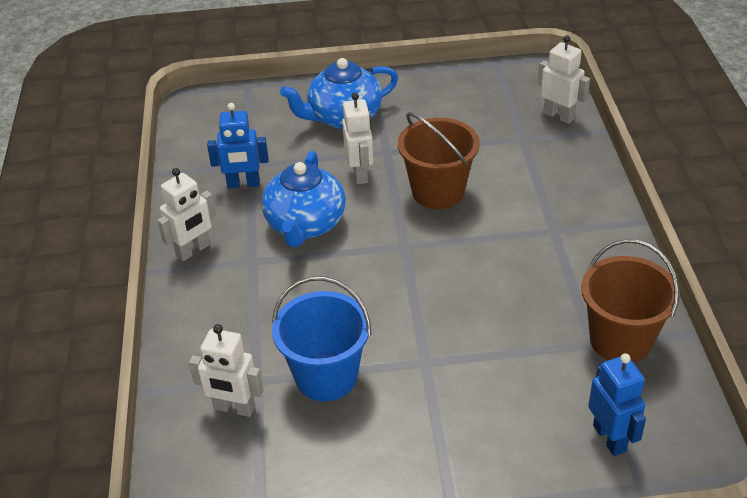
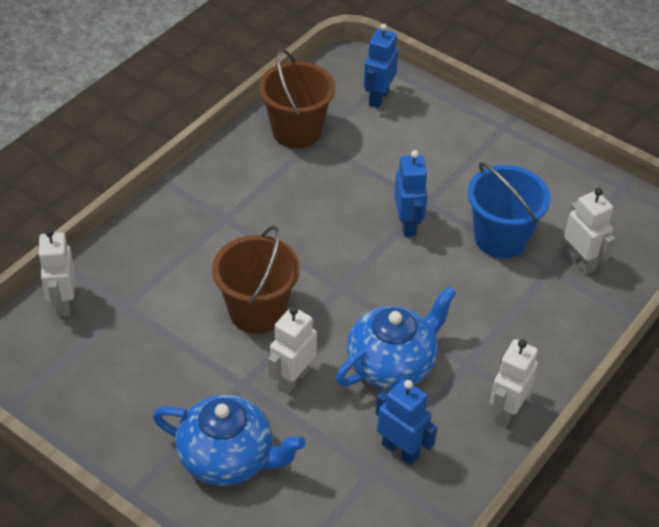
camera: 140 degrees left, 5 degrees up
white robot [157,168,216,261] -> white robot turned 60 degrees counterclockwise [490,339,538,427]
none -> blue robot [394,150,428,237]

